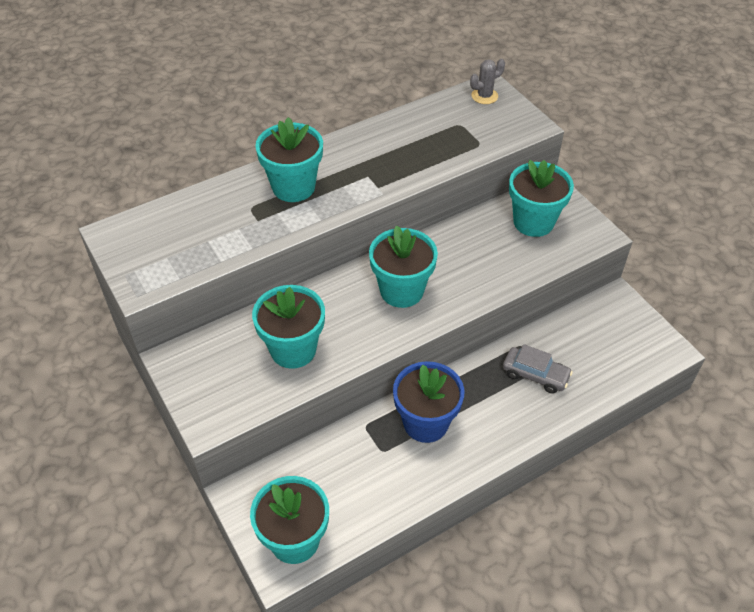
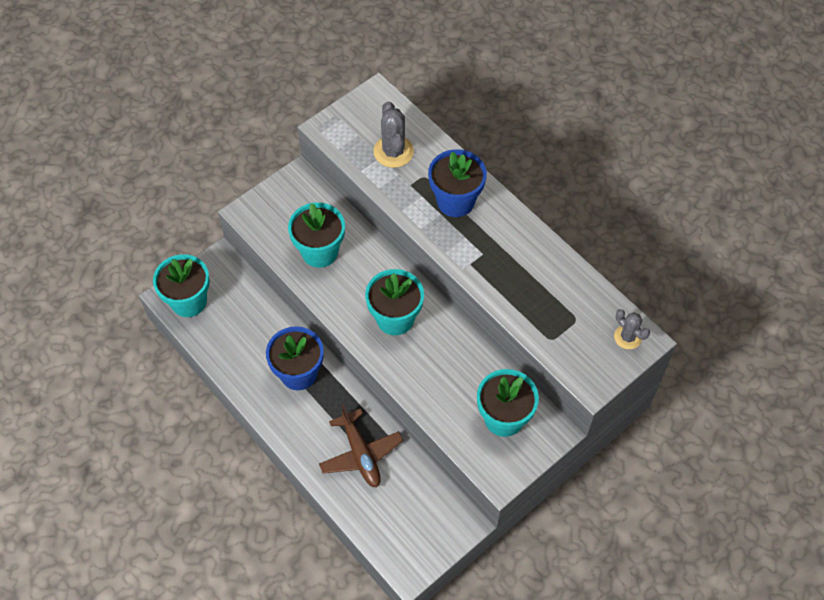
camera: 80 degrees right, 10 degrees up
turquoise flower pot [255,117,323,202] -> blue flower pot [428,149,487,217]
grey car [503,344,573,394] -> brown plane [319,404,403,487]
none -> grey cactus [374,101,414,168]

